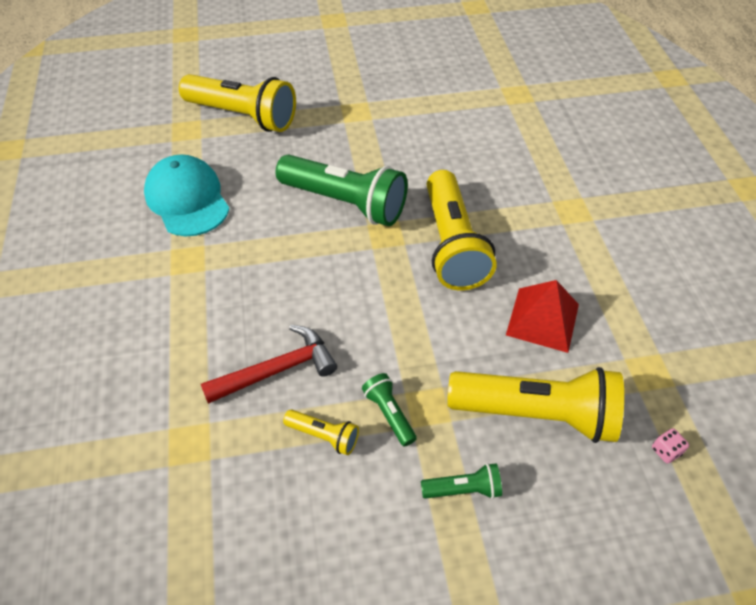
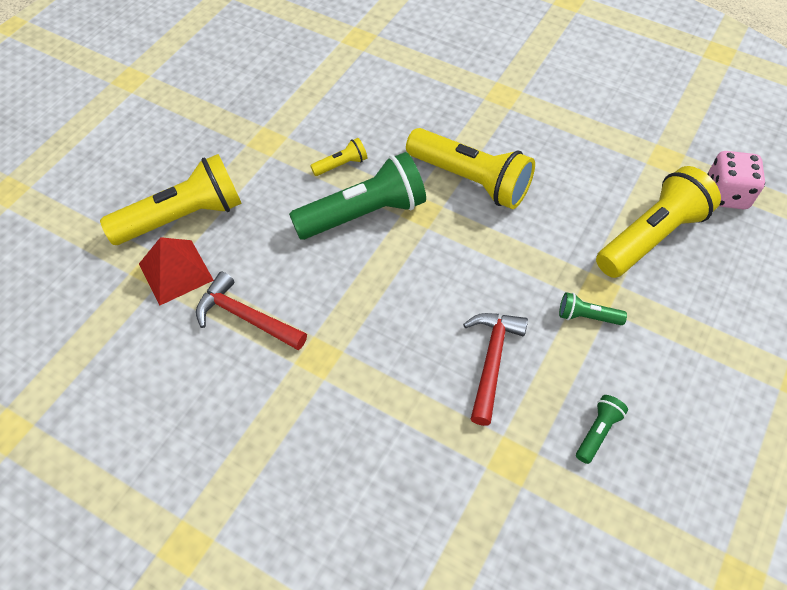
camera: 50 degrees left, 5 degrees up
turquoise cap [144,154,229,236] -> red hammer [196,272,307,350]
yellow flashlight [283,410,359,455] -> yellow flashlight moved to [310,138,367,176]
green flashlight [421,463,502,499] -> green flashlight moved to [576,395,628,464]
red pyramid [506,280,579,353] -> red pyramid moved to [139,237,214,305]
pink dice [652,428,689,464] -> pink dice [707,151,765,209], size x2.36

